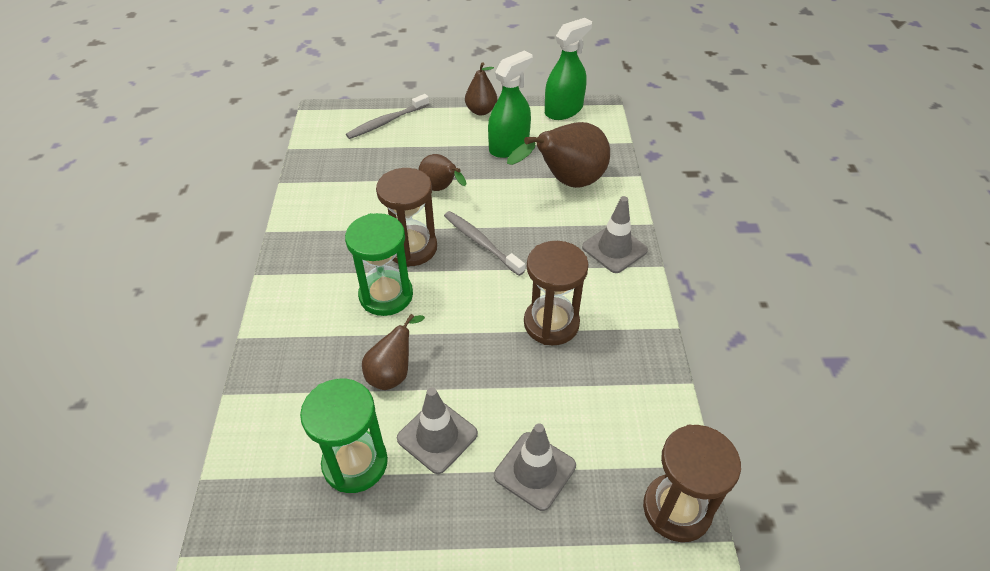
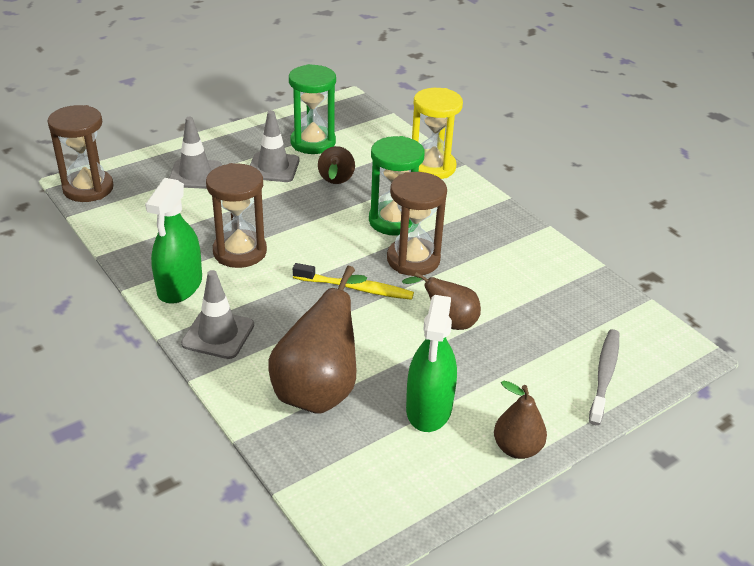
camera: 145 degrees right, 10 degrees down
grey toothbrush [444,211,525,276] -> yellow toothbrush [293,263,414,300]
green spray bottle [545,18,592,120] -> green spray bottle moved to [145,178,202,304]
none -> yellow hourglass [412,88,463,179]

